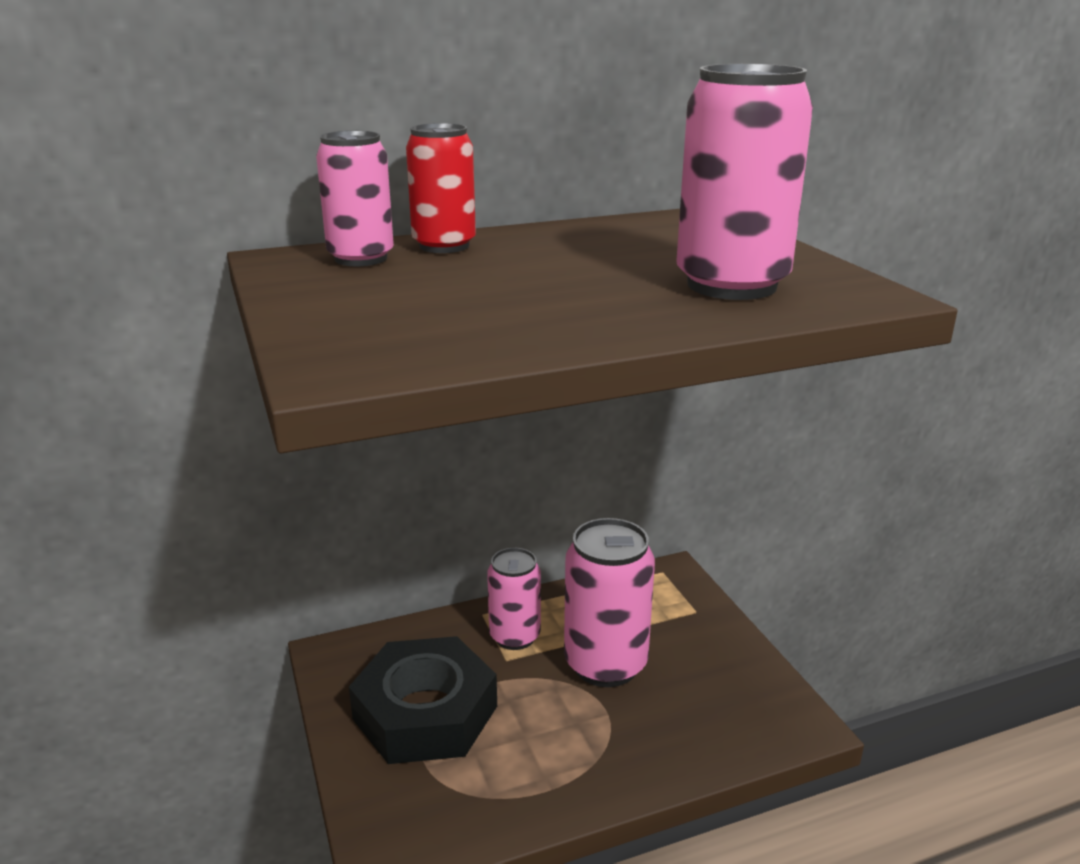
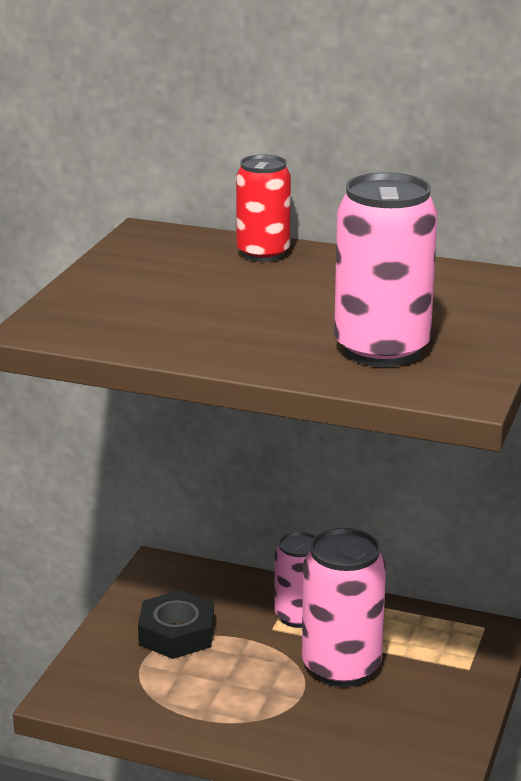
camera: 40 degrees right, 0 degrees up
pink can [316,131,394,266] -> none
black nut [349,636,497,764] -> black nut [138,590,214,659], size x0.66

